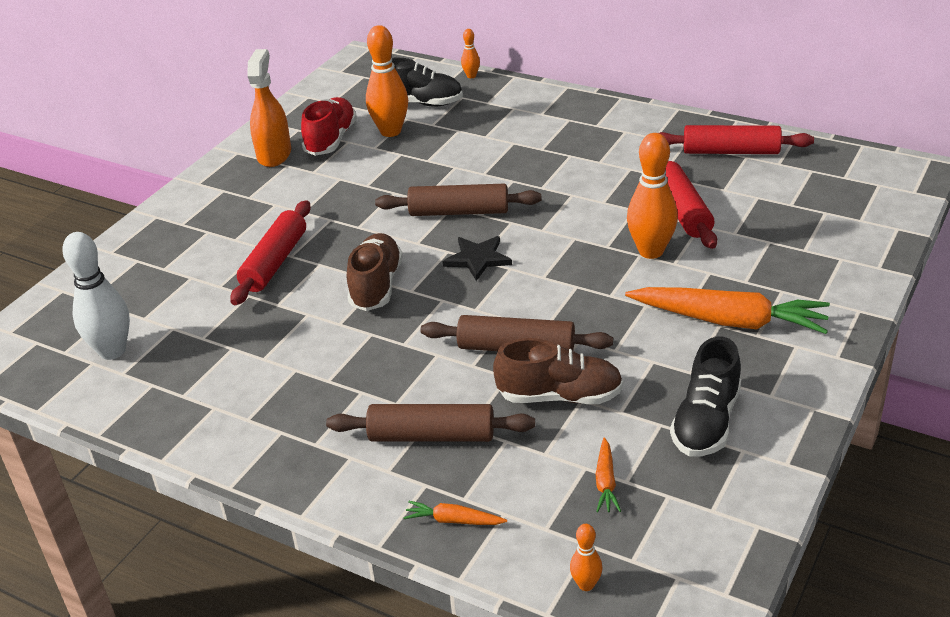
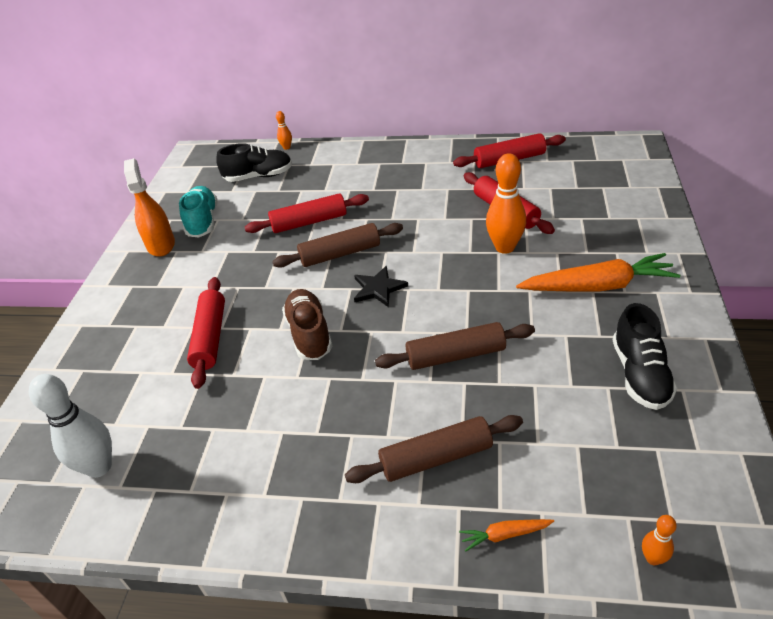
camera: 20 degrees left, 5 degrees up
red shoe [301,97,357,156] -> turquoise shoe [179,186,218,237]
orange bowling pin [366,25,408,137] -> none
brown shoe [493,338,623,404] -> none
orange carrot [596,437,621,512] -> none
none -> red rolling pin [245,193,369,233]

